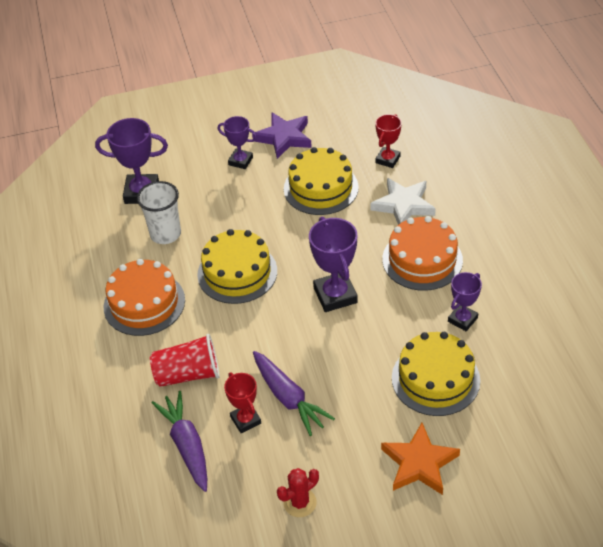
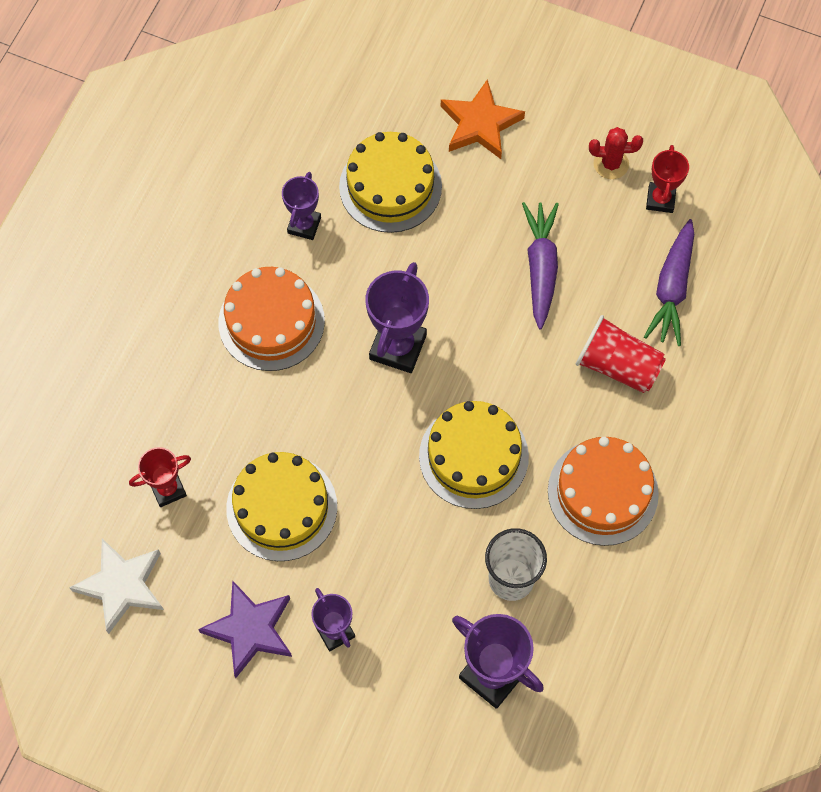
camera: 145 degrees left, 20 degrees up
red trophy [224,372,261,433] -> red trophy moved to [646,145,689,213]
white star [371,178,436,225] -> white star moved to [69,538,164,634]
purple trophy [448,272,482,331] -> purple trophy turned 60 degrees counterclockwise [282,172,321,240]

